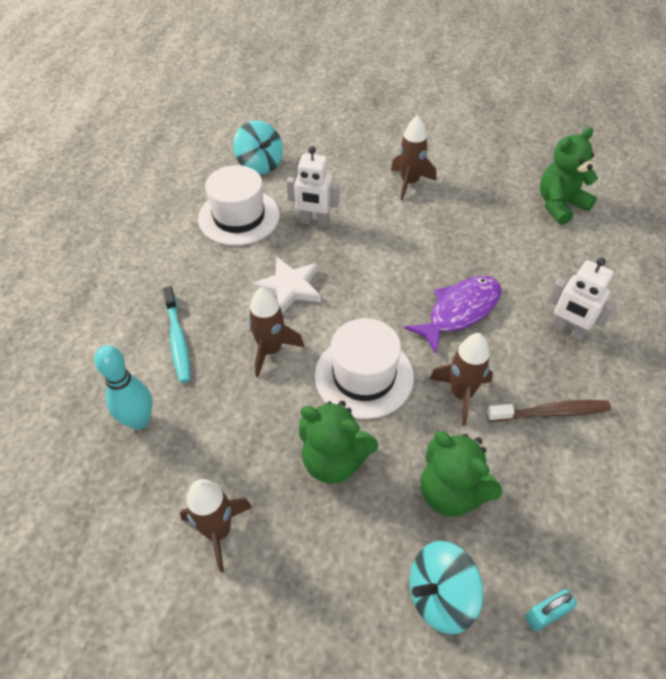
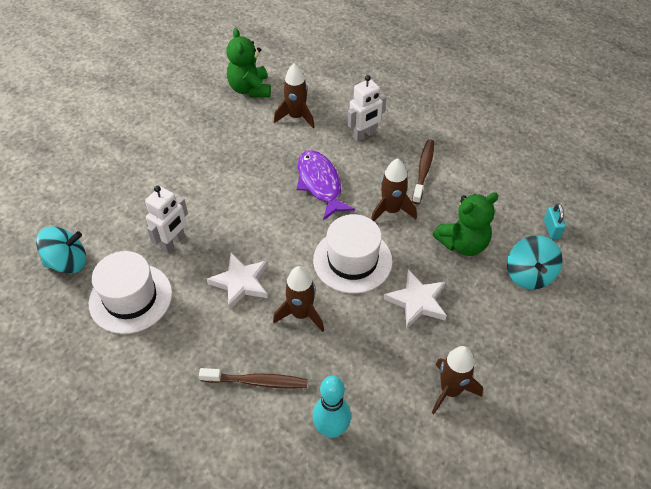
camera: 70 degrees left, 0 degrees up
turquoise toothbrush [163,286,191,383] -> brown toothbrush [199,368,307,389]
green teddy bear [299,401,378,484] -> white star [384,269,447,328]
brown rocket [391,115,437,200] -> brown rocket moved to [274,63,315,129]

